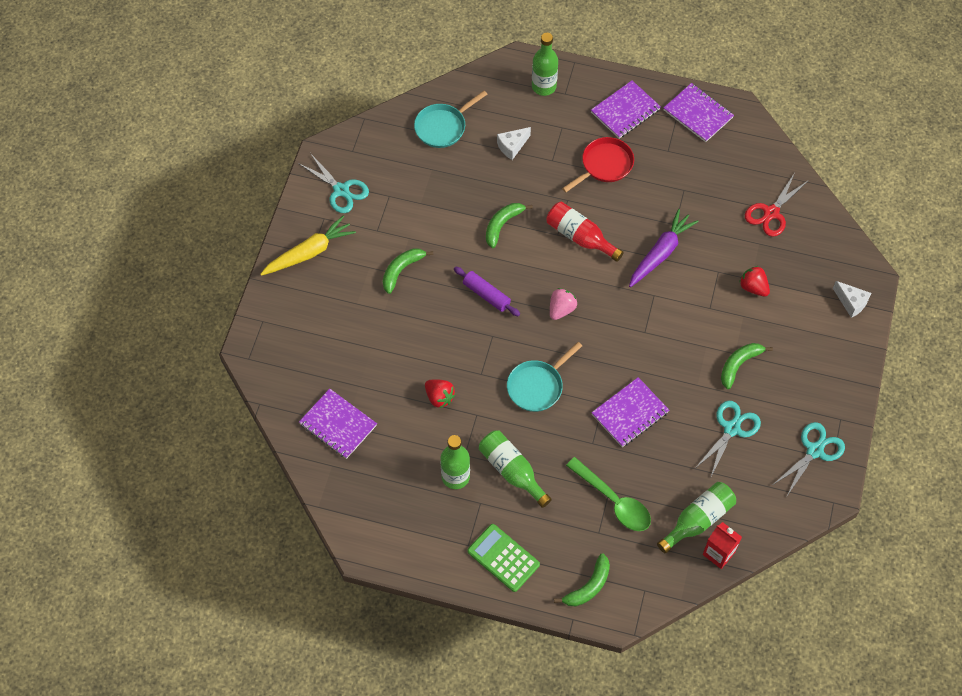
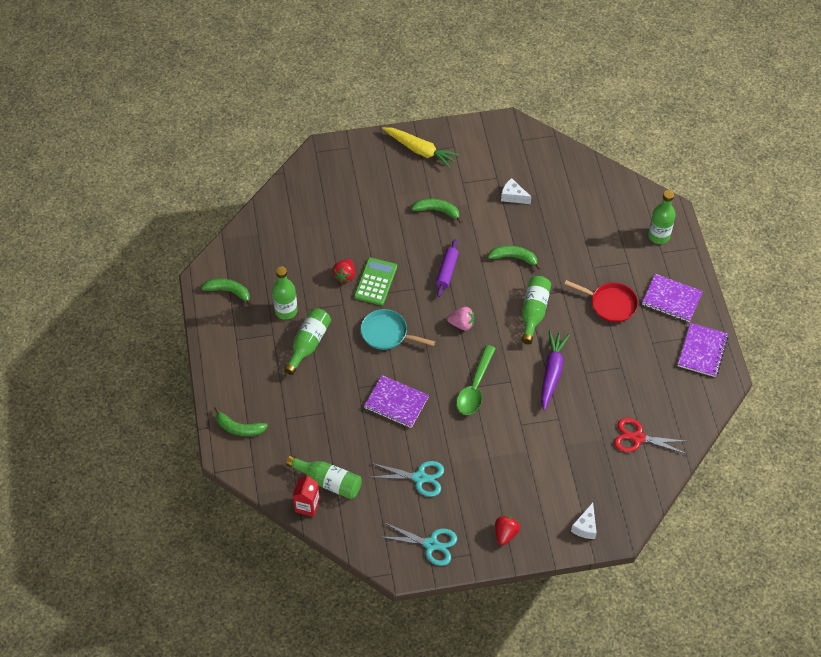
camera: 65 degrees right, 5 degrees down
turquoise scissors [298,153,369,213] -> none
purple notebook [299,388,377,459] -> none
turquoise pan [414,90,487,148] -> none
green calculator [467,524,540,592] -> green calculator moved to [354,257,397,306]
white cheese [497,127,531,160] -> white cheese moved to [501,178,531,204]
red bottle [546,202,624,262] -> green bottle [522,276,551,344]
green spoon [566,457,651,531] -> green spoon moved to [456,345,496,415]
purple carrot [629,209,699,287] -> purple carrot turned 90 degrees counterclockwise [541,330,570,411]
green banana [721,343,773,389] -> green banana moved to [201,278,252,307]
red strawberry [739,266,770,297] -> red strawberry moved to [495,516,520,545]

